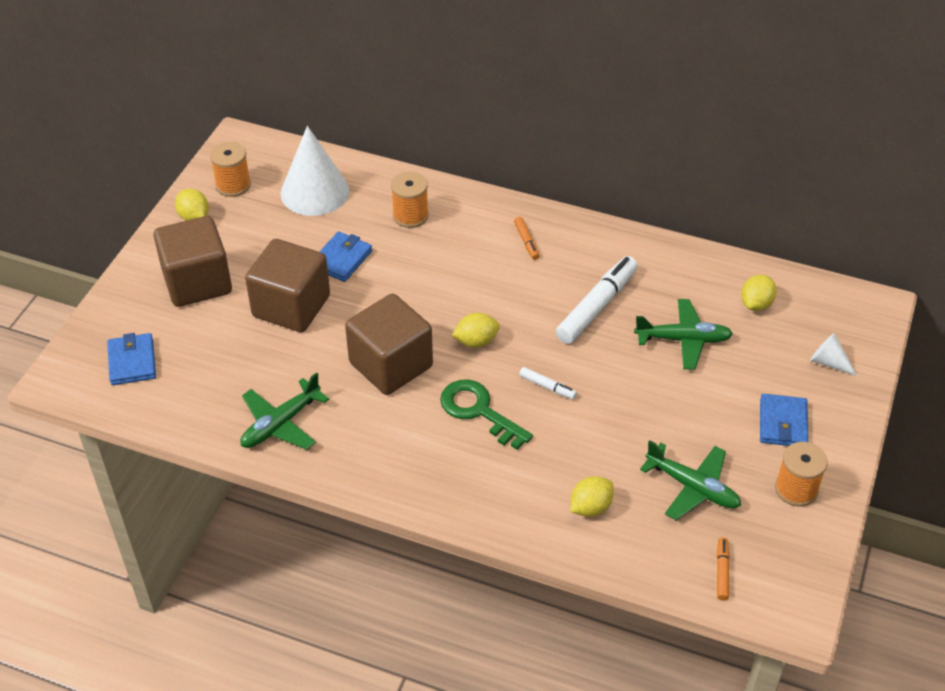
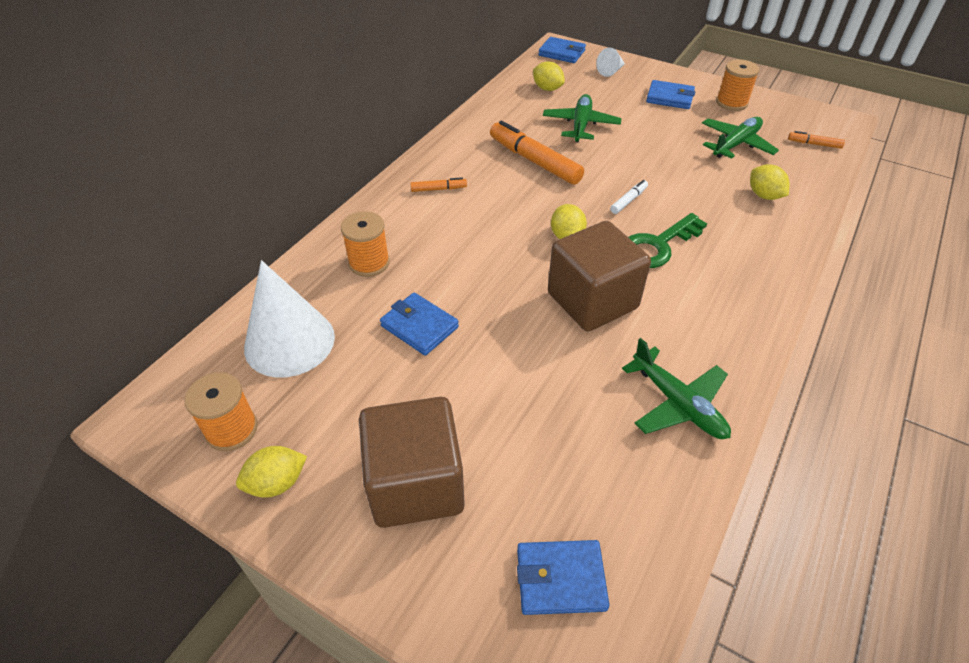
camera: 80 degrees left, 0 degrees up
brown cube [245,239,330,332] -> none
white marker [556,256,638,344] -> orange marker [490,121,584,185]
none -> blue wallet [538,37,586,63]

